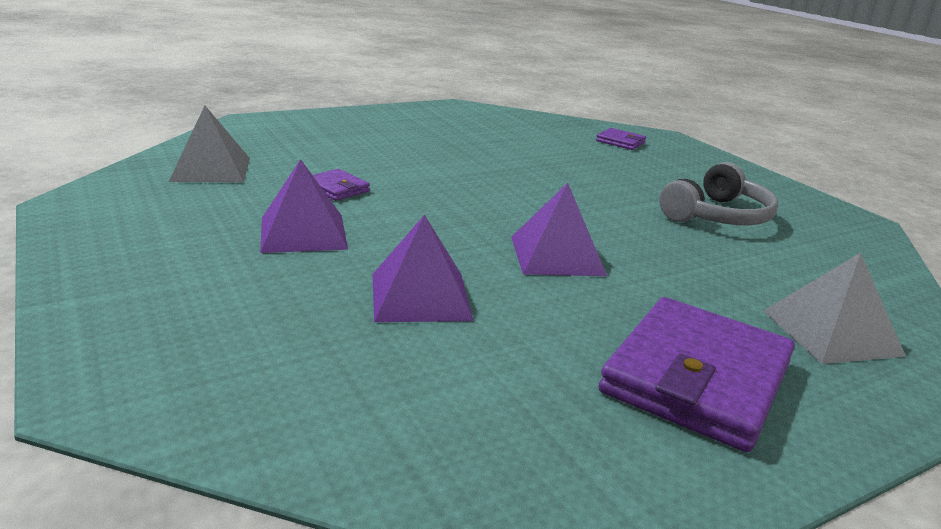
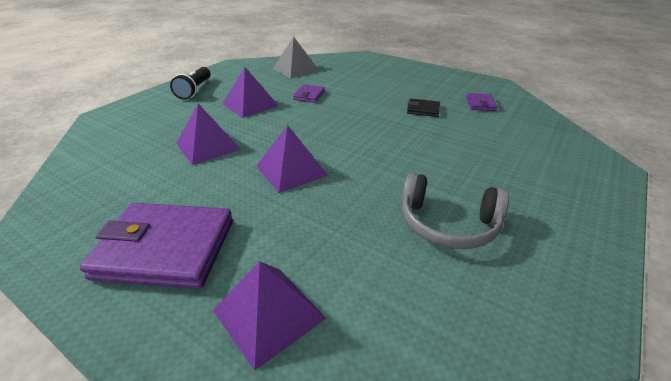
camera: 65 degrees right, 10 degrees up
purple wallet [596,128,646,150] -> purple wallet moved to [466,93,498,111]
grey pyramid [763,253,906,364] -> purple pyramid [213,261,326,371]
none -> black flashlight [170,67,211,100]
none -> black wallet [407,99,440,117]

